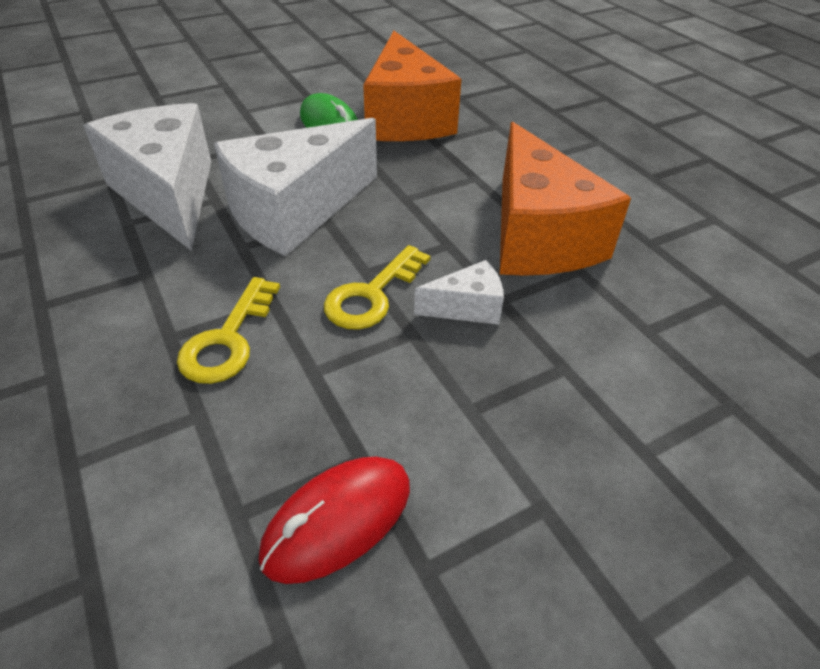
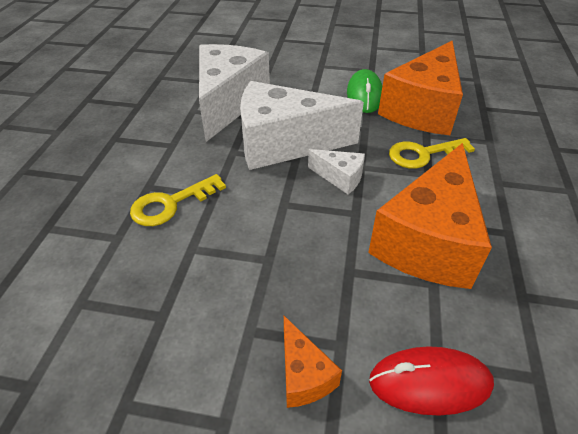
camera: 40 degrees right, 0 degrees up
red mouse [258,457,410,584] -> red mouse moved to [369,346,494,416]
yellow key [324,245,431,330] -> yellow key moved to [389,138,475,169]
white cheese [414,260,504,325] -> white cheese moved to [308,149,365,194]
none -> orange cheese [284,316,342,408]

